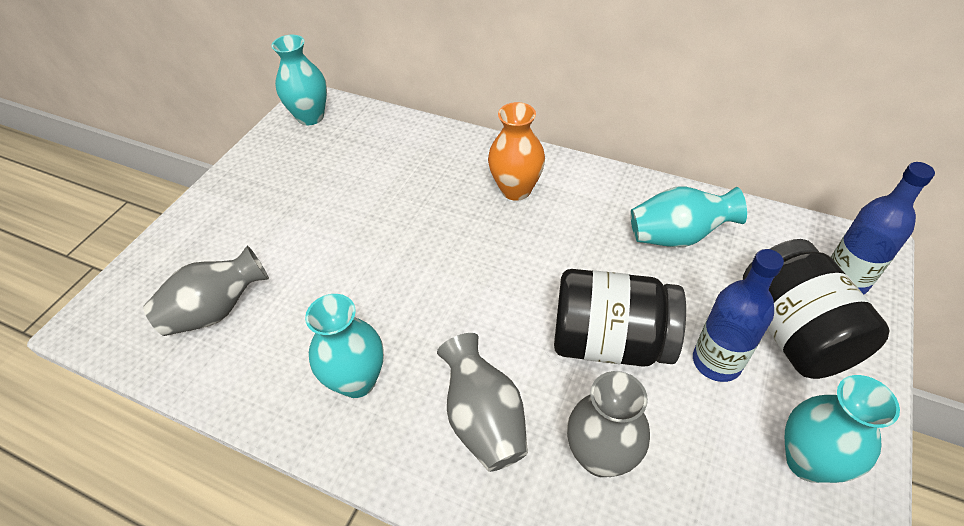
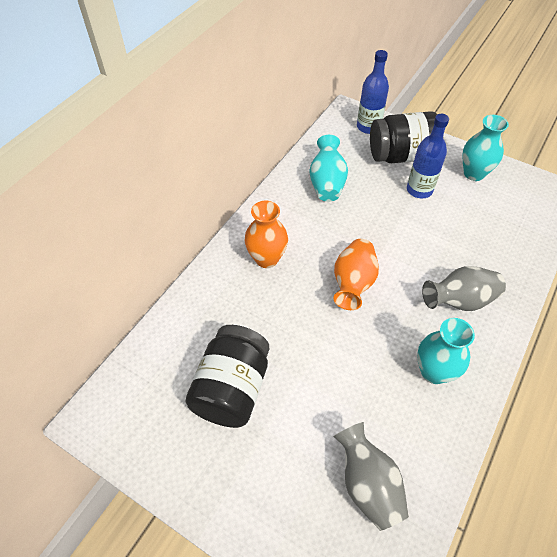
camera: 85 degrees left, 5 degrees up
turquoise vase [271,35,327,125] -> none
black jar [554,269,686,367] -> black jar moved to [185,325,269,428]
grey vase [567,371,650,477] -> none
none -> orange vase [334,239,379,310]

